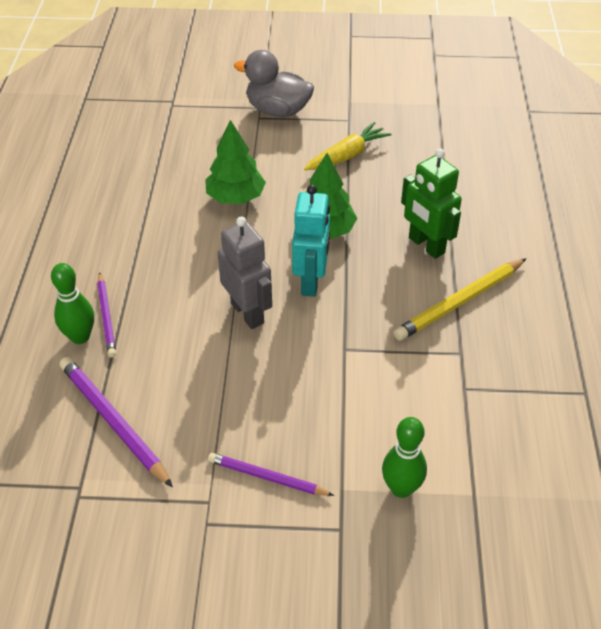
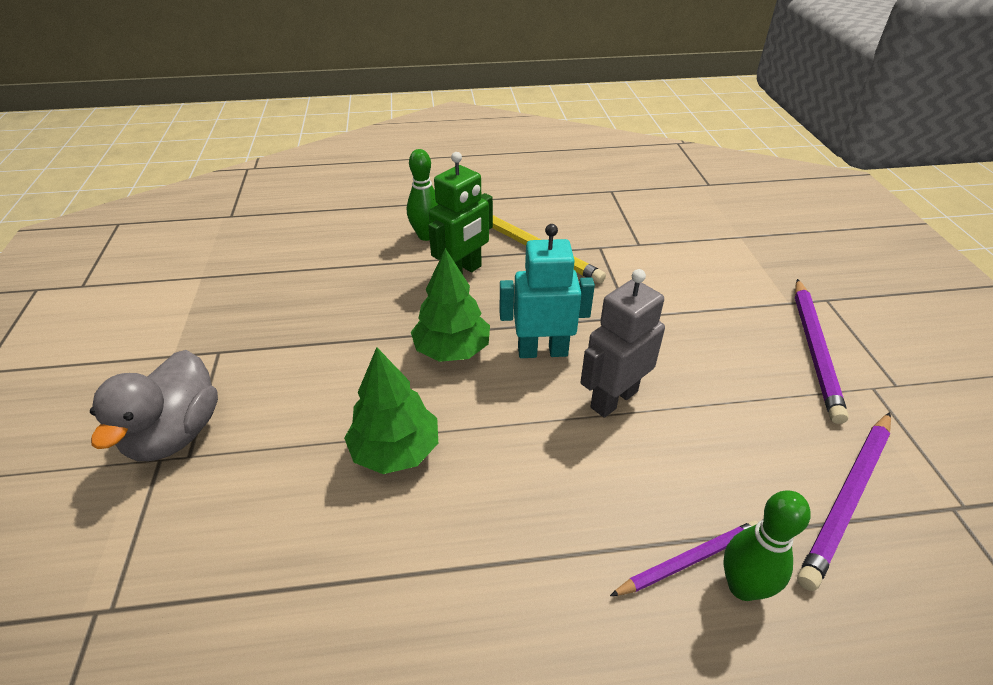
camera: 100 degrees left, 5 degrees down
purple pencil [208,453,334,496] -> purple pencil [795,279,849,424], size x1.56
yellow carrot [304,122,392,170] -> none
green bowling pin [382,417,427,498] -> green bowling pin moved to [407,149,439,241]

